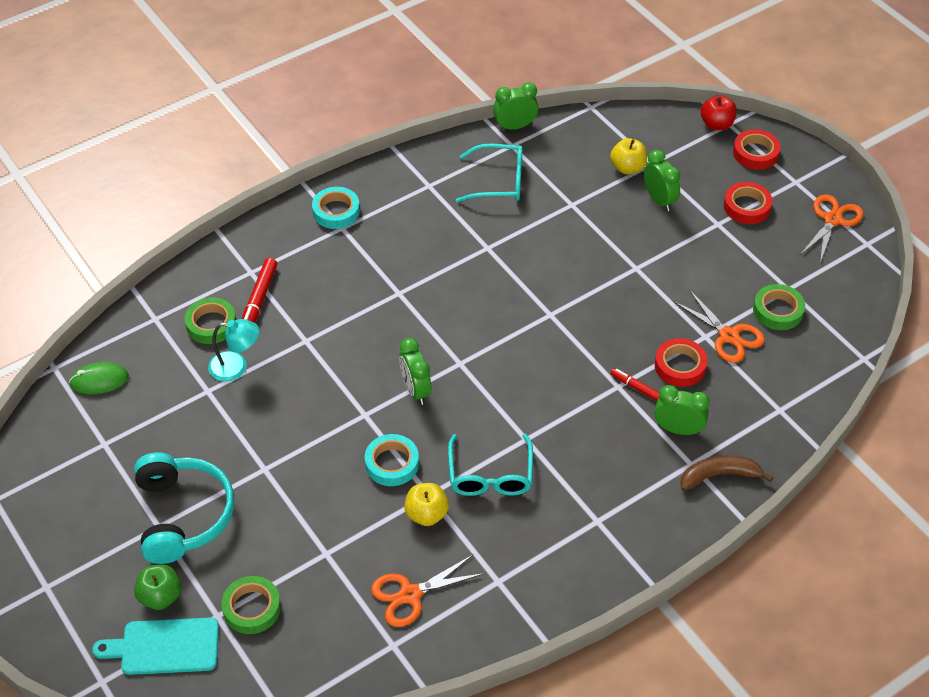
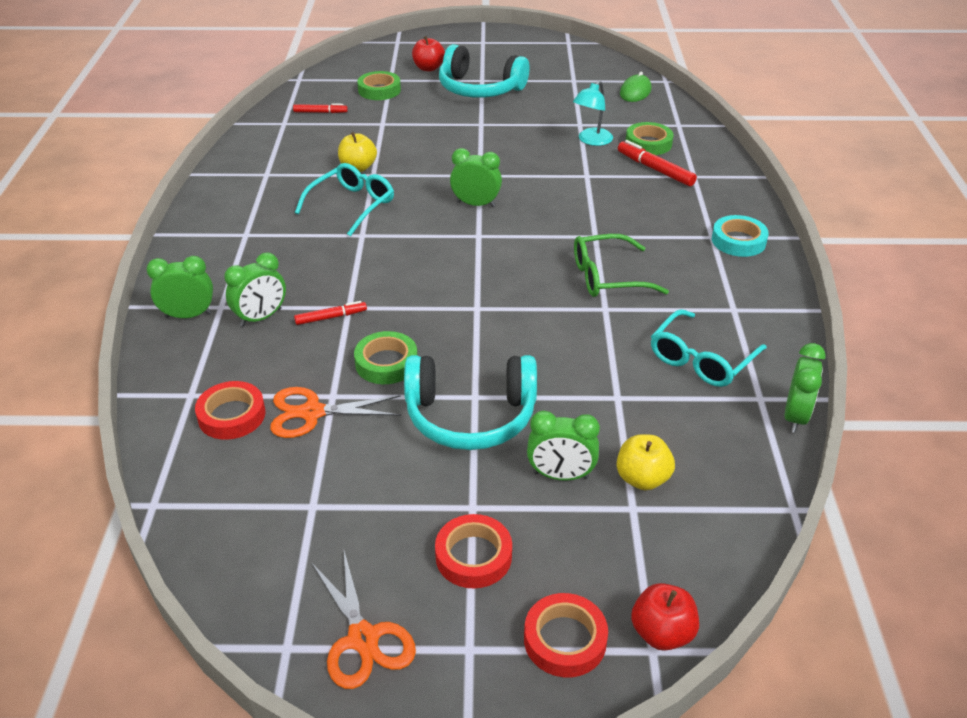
camera: 125 degrees right, 10 degrees down
turquoise cutting board [92,617,219,675] -> none
green apple [134,564,181,610] -> red apple [412,36,445,71]
turquoise tape [365,434,419,486] -> none
orange scissors [371,555,485,627] -> none
turquoise glasses [448,433,533,496] -> turquoise glasses turned 90 degrees clockwise [295,163,394,237]
red tape [655,338,707,387] -> red tape moved to [195,381,266,440]
brown banana [680,455,773,491] -> green clock [147,256,213,318]
green tape [753,284,805,330] -> green tape moved to [354,331,417,384]
none -> red marker [293,104,348,113]
none -> turquoise headphones [404,355,537,450]
none -> green glasses [574,234,669,297]

